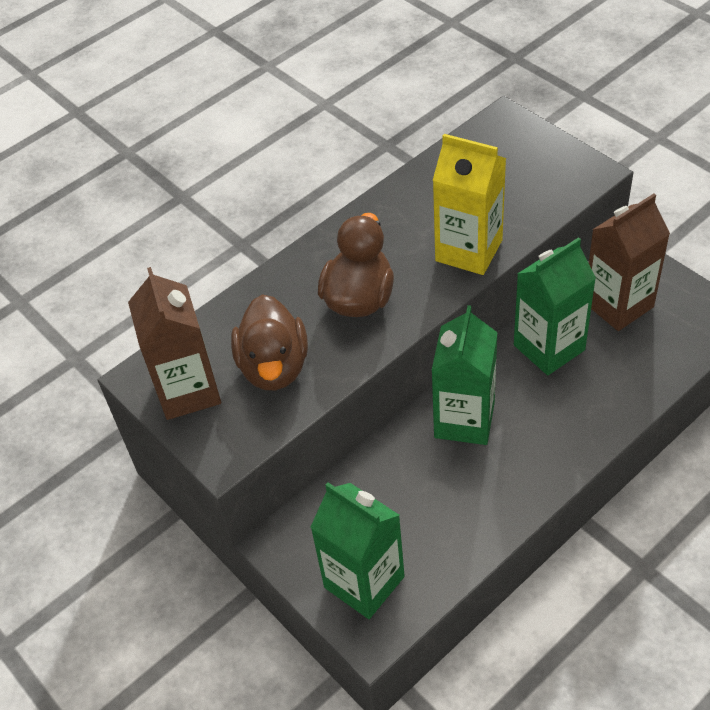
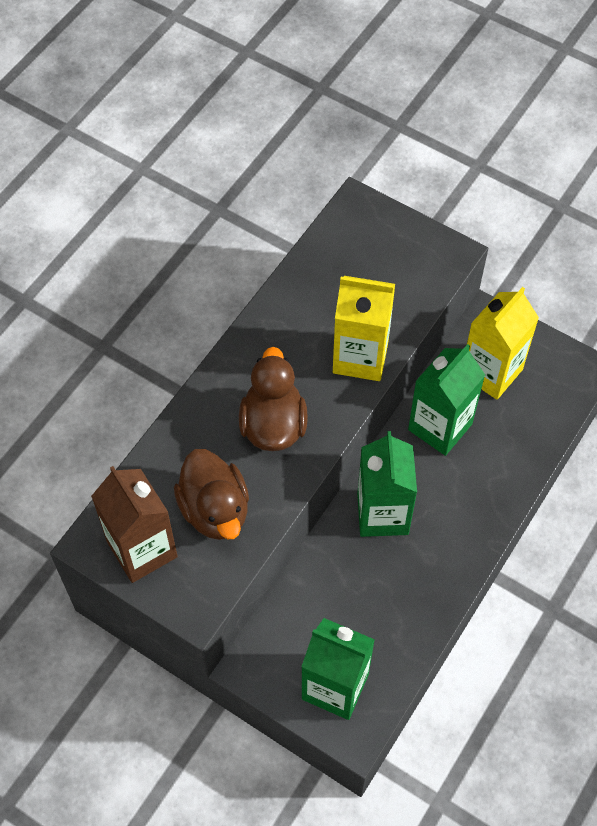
camera: 20 degrees left, 10 degrees up
brown carton [589,194,670,331] -> yellow carton [467,287,539,400]

